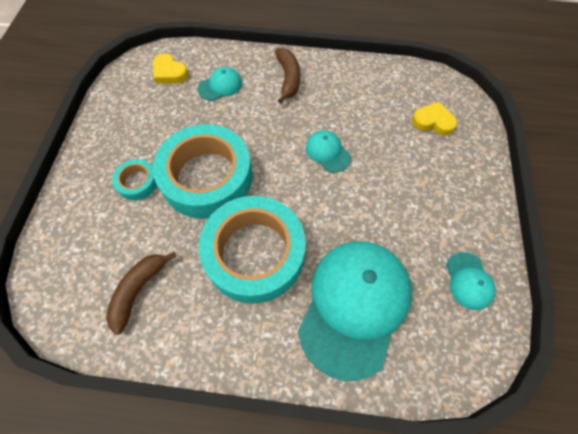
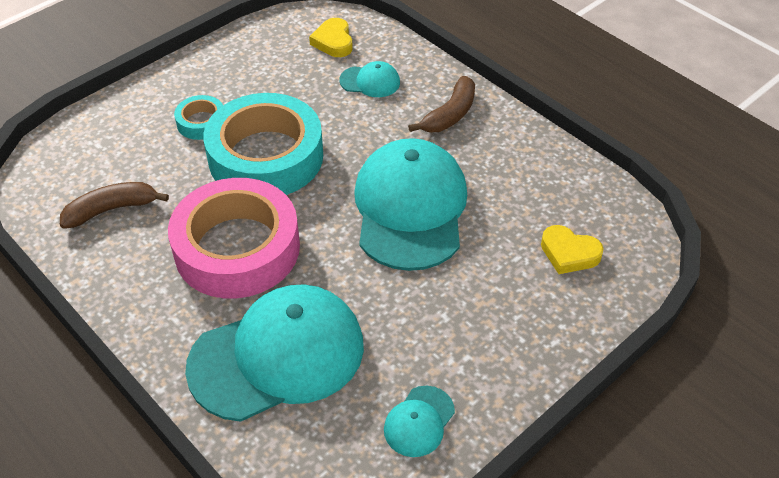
camera: 40 degrees right, 15 degrees down
turquoise tape [199,196,306,303] -> pink tape [168,178,300,298]
turquoise cap [306,130,351,172] -> turquoise cap [354,138,467,271], size x2.29
yellow heart [412,101,457,136] -> yellow heart turned 150 degrees clockwise [541,225,604,274]

